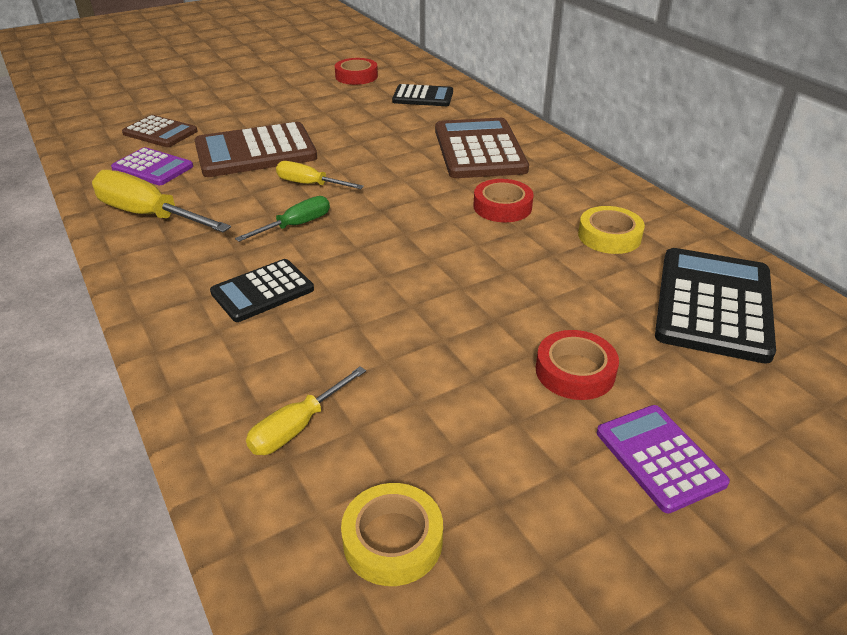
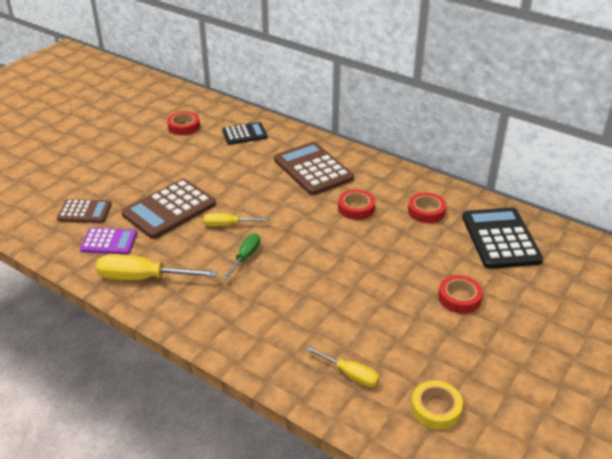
camera: 25 degrees left, 0 degrees up
black calculator [210,259,314,322] -> none
yellow screwdriver [246,367,366,455] -> yellow screwdriver turned 75 degrees counterclockwise [306,346,380,387]
yellow tape [578,206,645,254] -> red tape [408,193,446,223]
purple calculator [597,405,730,513] -> none

